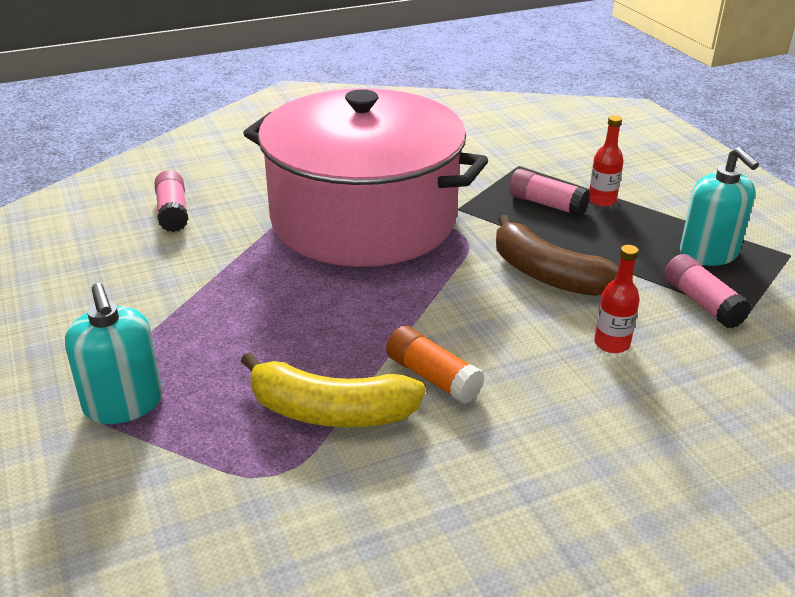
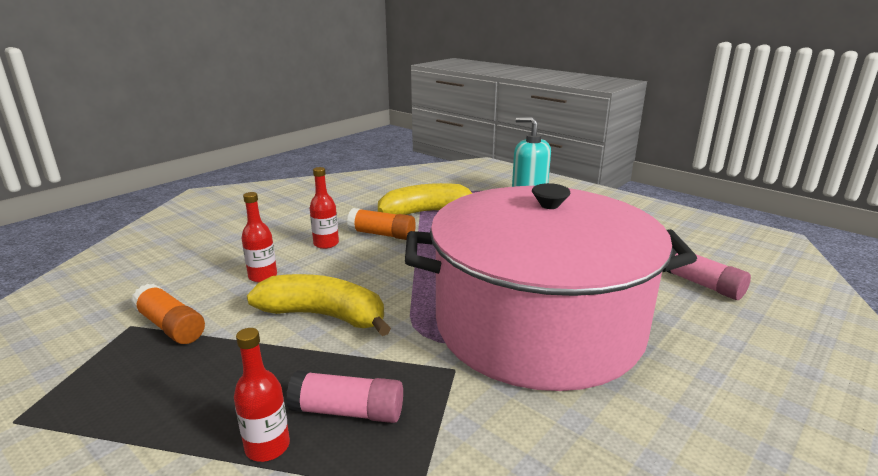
camera: 155 degrees right, 10 degrees down
brown banana [496,215,619,296] -> yellow banana [247,274,391,336]
pink glue stick [664,254,751,328] -> orange glue stick [131,284,205,344]
turquoise soap dispenser [680,147,759,266] -> none
none -> red bottle [310,167,339,249]

